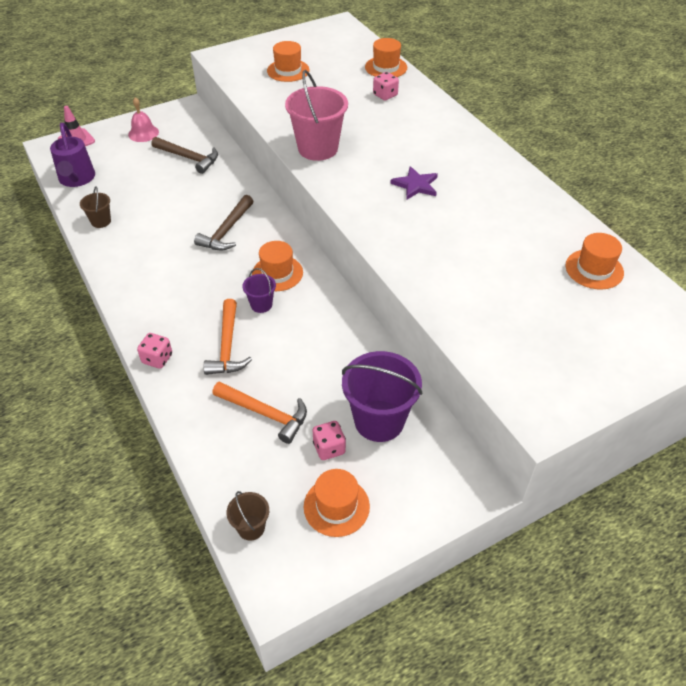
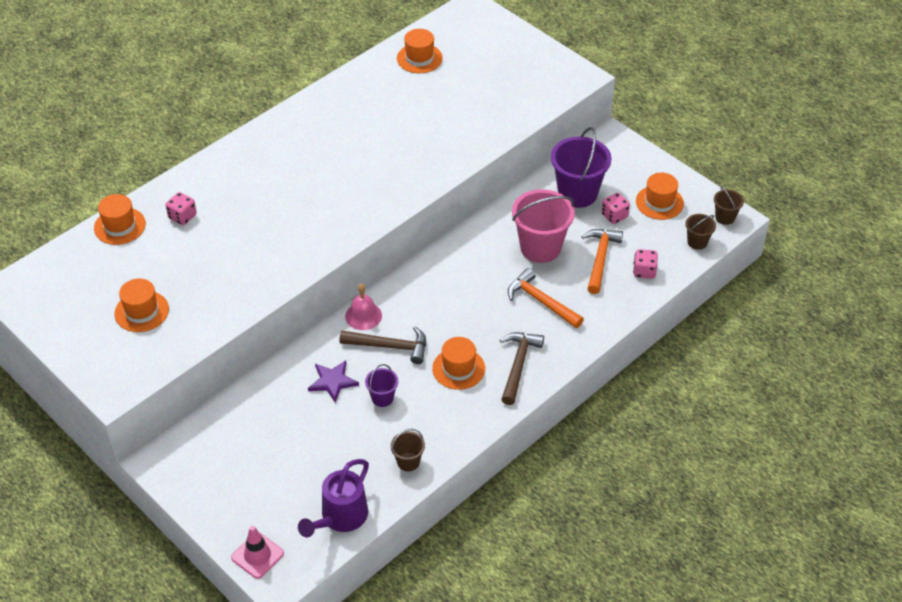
camera: 105 degrees left, 0 degrees up
purple watering can [50,123,95,187] -> purple watering can turned 150 degrees clockwise [298,459,369,537]
pink bell [128,97,159,142] -> pink bell moved to [345,284,382,330]
pink dice [137,333,172,369] -> pink dice moved to [633,249,658,279]
brown hammer [151,137,218,174] -> brown hammer moved to [500,332,544,405]
orange hammer [204,299,252,375] -> orange hammer turned 120 degrees counterclockwise [508,268,584,328]
purple bucket [243,268,276,313] -> purple bucket moved to [365,364,398,407]
orange hat [252,241,303,291] -> orange hat moved to [432,337,485,390]
pink bucket [285,70,348,161] -> pink bucket moved to [512,189,575,263]
purple star [390,166,438,200] -> purple star moved to [308,360,359,403]
none -> brown bucket [714,186,744,225]

